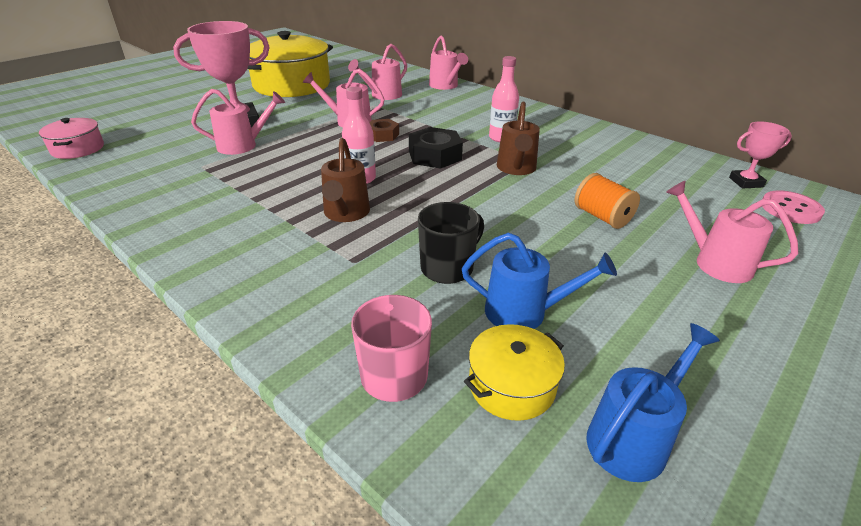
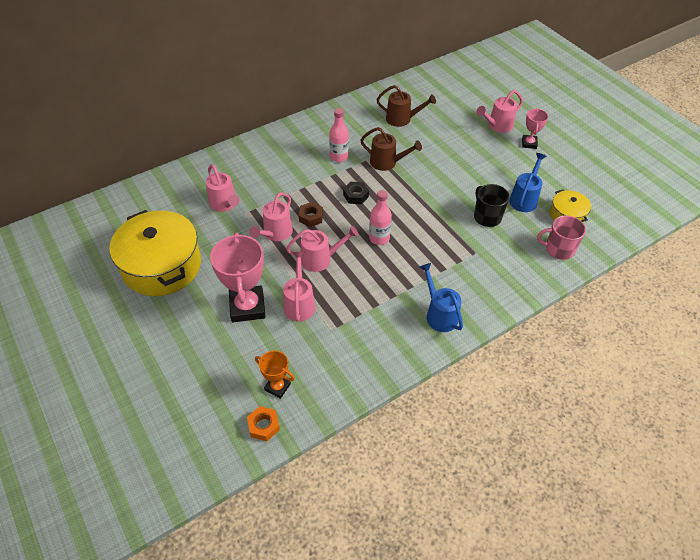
camera: 75 degrees left, 15 degrees up
pink pot [39,118,104,159] -> orange nut [247,406,280,441]
brown watering can [321,138,370,222] -> brown watering can moved to [376,85,436,127]
black nut [409,127,463,169] -> black nut [343,182,369,204], size x0.64
pink watering can [429,35,468,90] -> pink watering can moved to [286,226,359,272]
orange spool [575,173,640,229] -> none
blue watering can [586,323,720,482] -> blue watering can moved to [420,263,463,332]
pink trophy [729,121,792,188] -> pink trophy moved to [522,108,548,149]
pink button [762,190,825,224] -> none
none -> orange trophy [255,351,295,399]

